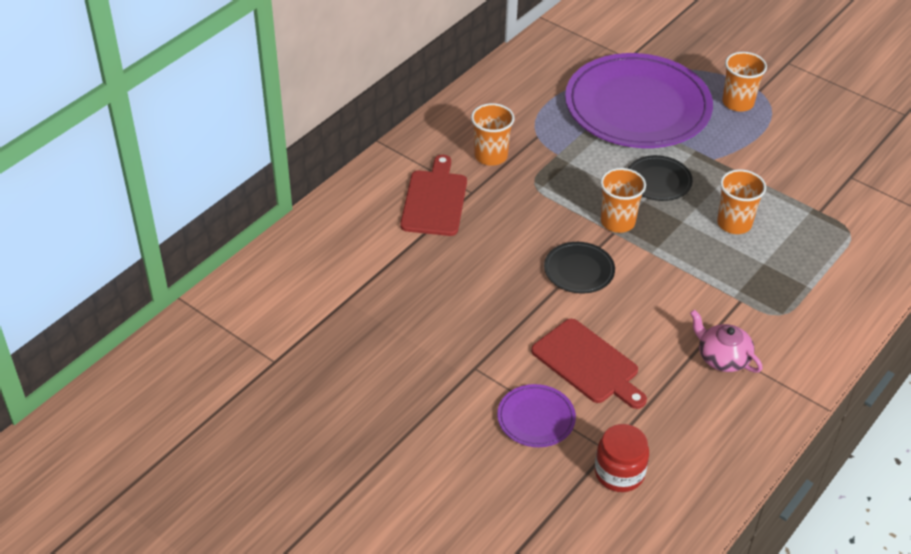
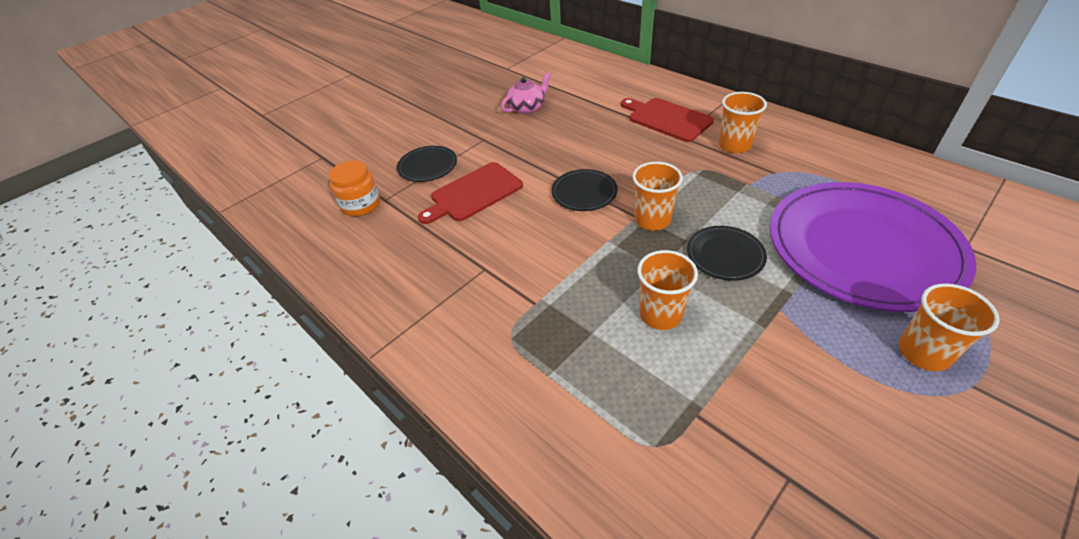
camera: 100 degrees right, 0 degrees up
red cutting board [400,155,467,236] -> red cutting board turned 150 degrees counterclockwise [621,98,714,142]
purple plate [497,384,576,447] -> black plate [397,146,457,182]
red jar [595,424,649,492] -> orange jar [329,160,380,216]
pink teapot [690,310,763,373] -> pink teapot moved to [501,72,551,114]

